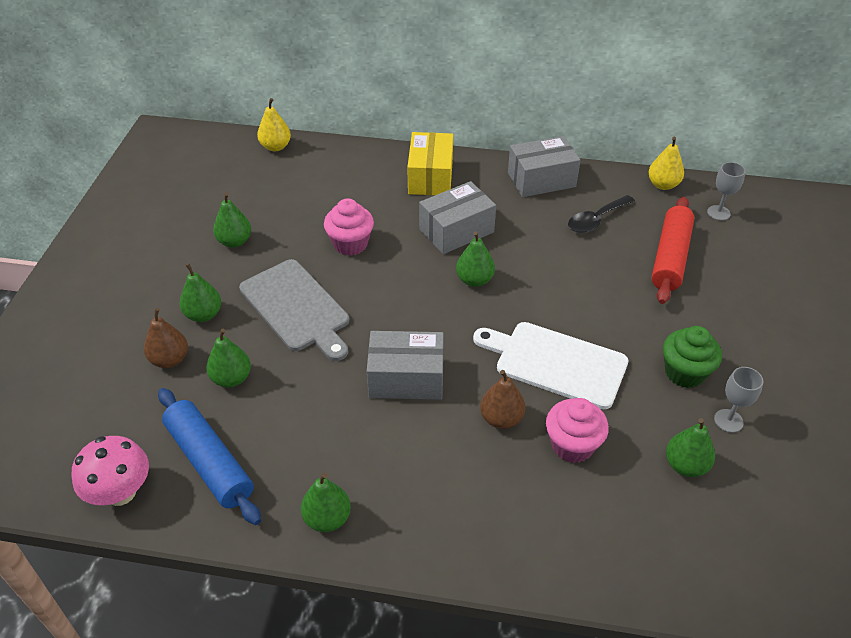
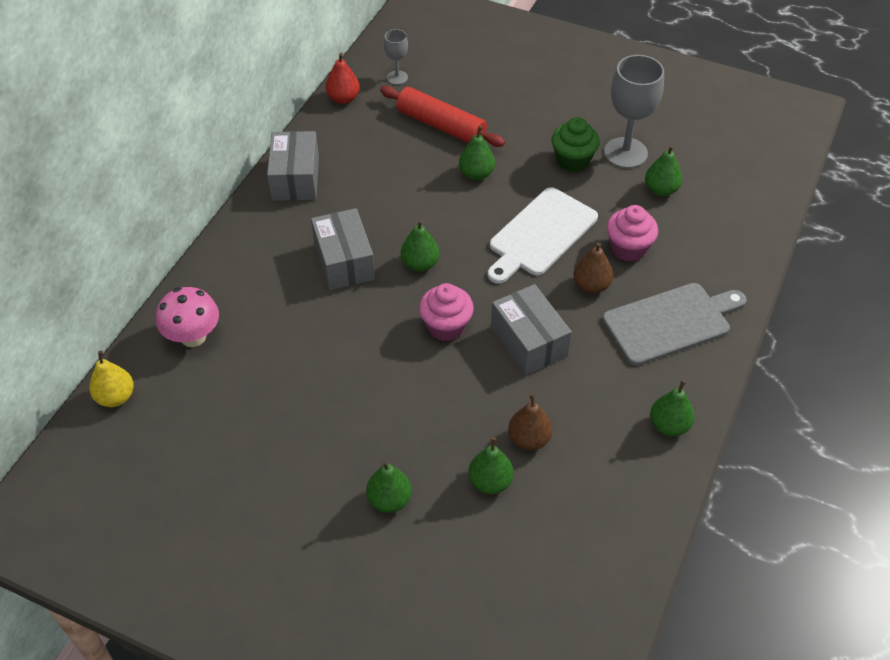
camera: 75 degrees left, 5 degrees up
pink mushroom [71,436,149,506] -> pink mushroom moved to [156,287,219,347]
brown pear [144,308,188,368] -> brown pear moved to [508,394,552,450]
blue rolling pin [158,388,261,525] -> none
green pear [213,192,251,248] -> green pear moved to [459,126,495,180]
grey cutting board [239,259,349,361] -> grey cutting board moved to [602,283,746,366]
pink cupcake [324,198,374,256] -> pink cupcake moved to [419,283,474,341]
grey box [367,331,444,400] -> grey box turned 45 degrees counterclockwise [491,284,572,375]
yellow box [407,132,453,195] -> none
black spoon [568,195,635,233] -> none
yellow pear [648,137,684,190] -> red pear [326,53,360,104]
grey goblet [714,367,763,433] -> grey goblet [604,55,664,168], size x1.93

